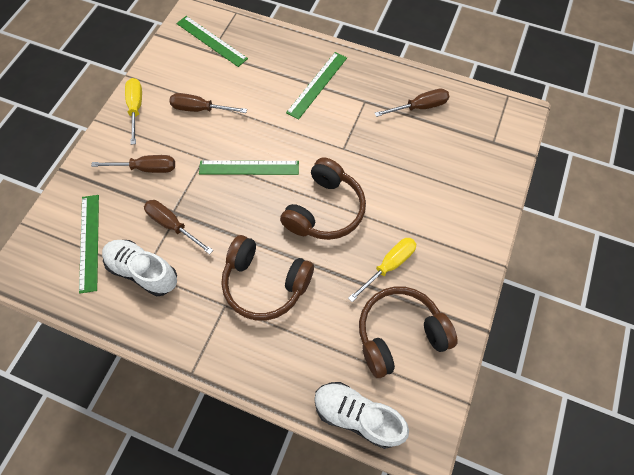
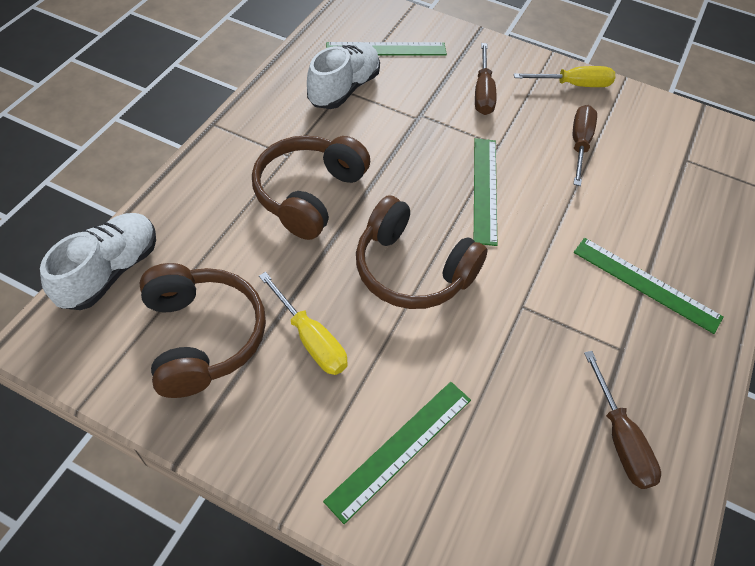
camera: 90 degrees right, 10 degrees down
brown screwdriver [144,200,213,254] -> none
green ruler [176,16,248,67] -> green ruler moved to [323,382,471,524]

